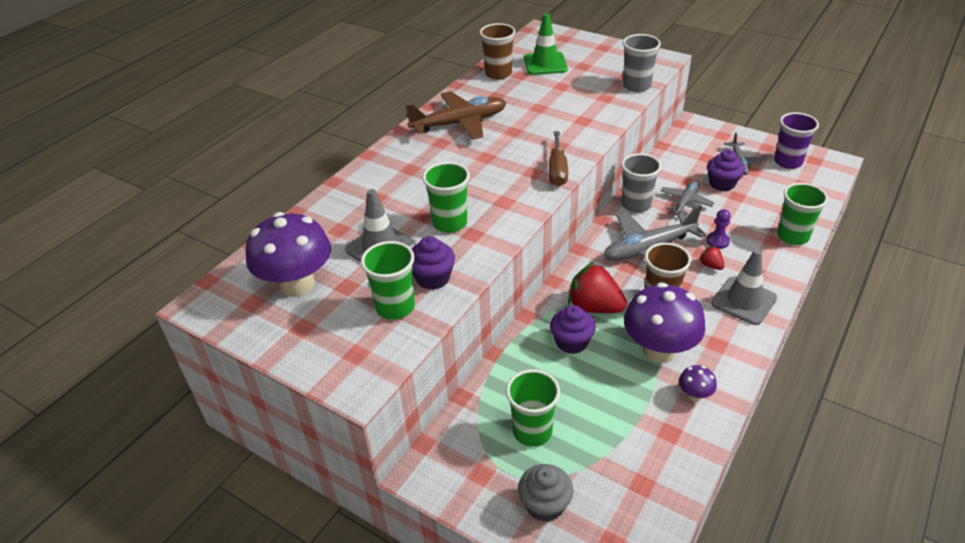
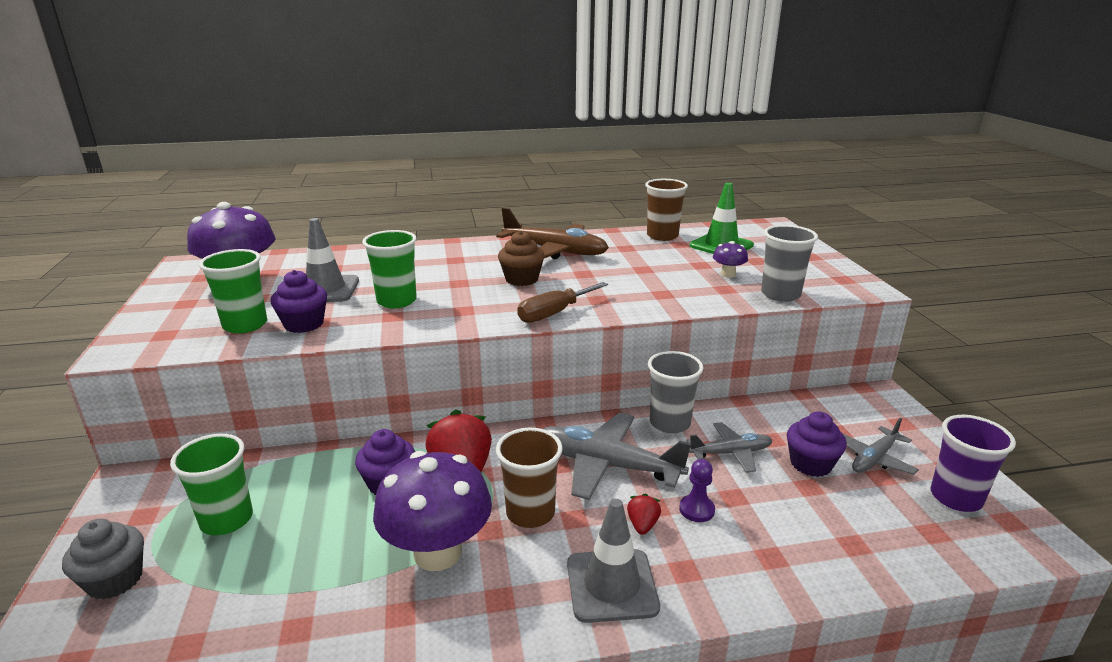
camera: 45 degrees right, 15 degrees down
purple mushroom [679,365,717,402] -> purple mushroom moved to [713,241,748,278]
green cup [777,183,828,245] -> none
none -> brown cupcake [498,231,545,286]

